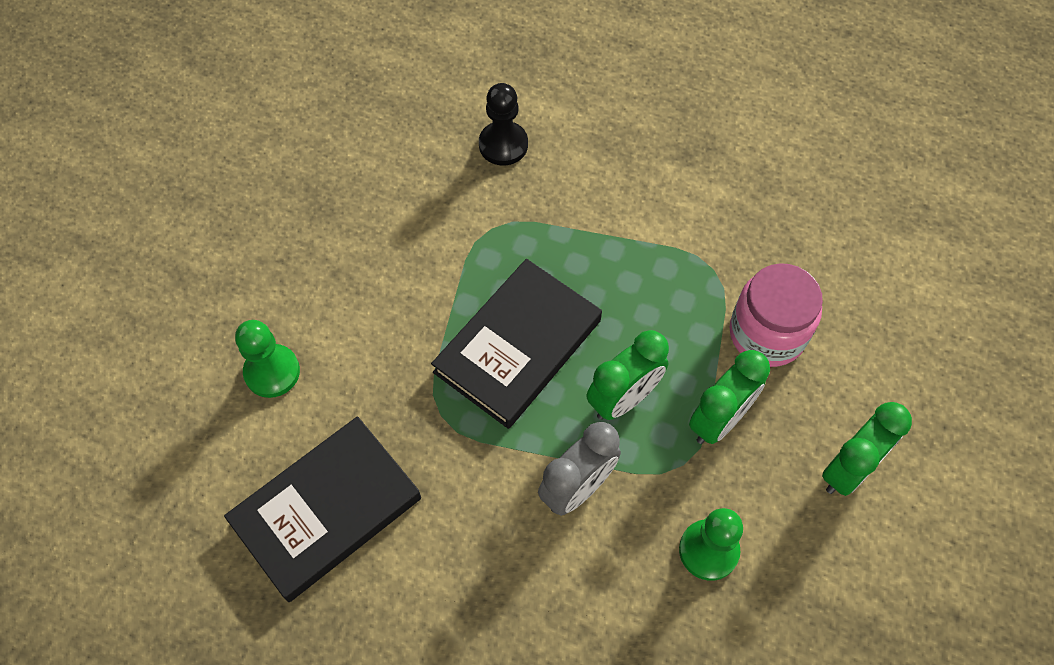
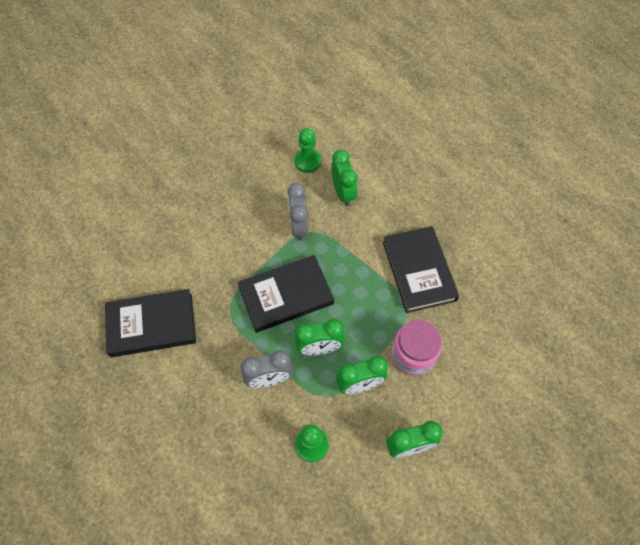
camera: 30 degrees right, 0 degrees up
green pawn [235,320,300,398] -> green pawn moved to [294,128,321,173]
black pawn [479,83,528,165] -> green clock [331,149,358,206]
none -> grey clock [287,183,308,241]
none -> black book [383,226,459,313]

